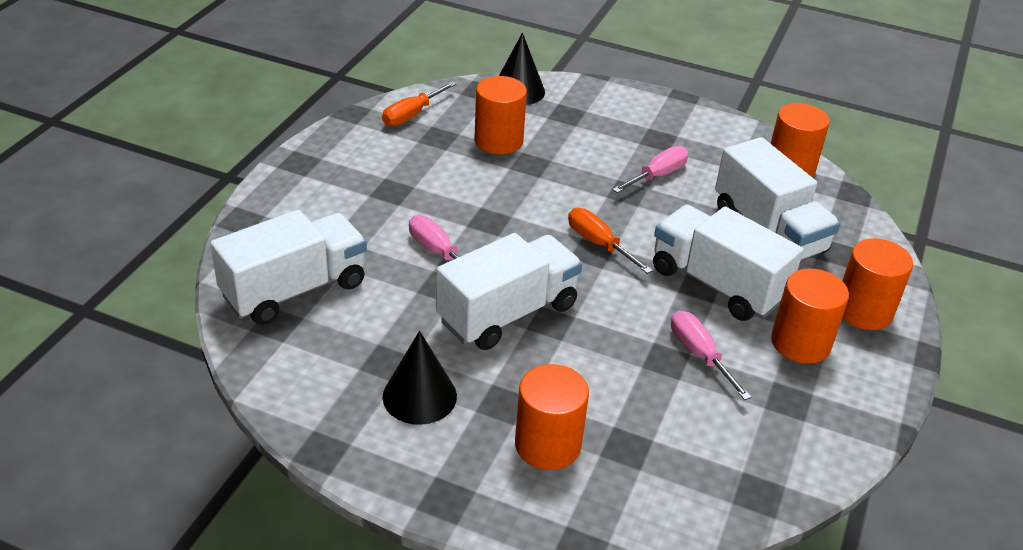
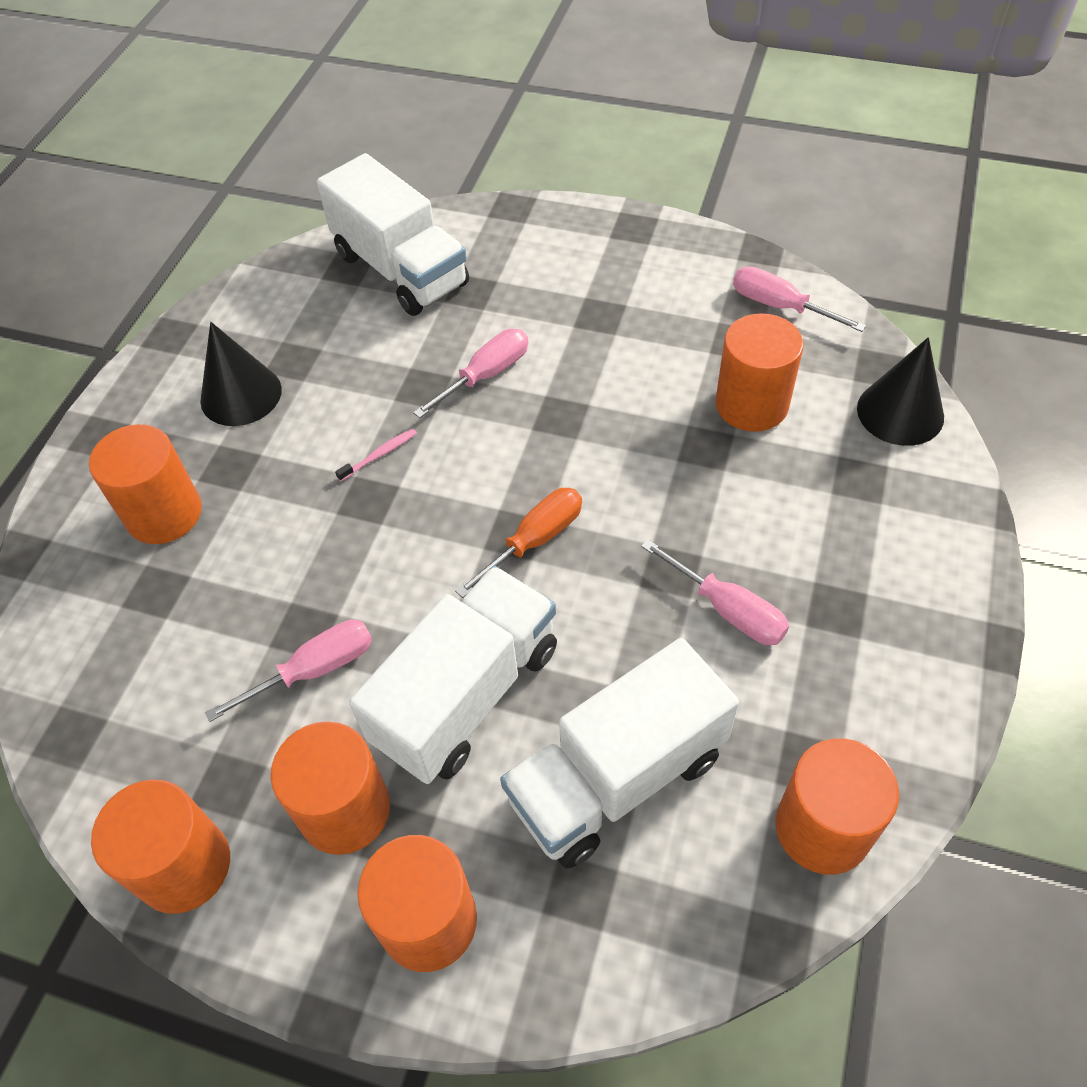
camera: 90 degrees right, 15 degrees up
orange screwdriver [382,82,456,126] -> pink screwdriver [733,266,866,332]
white truck [436,233,582,350] -> pink toothbrush [335,429,417,481]
none -> orange cylinder [91,780,230,914]

